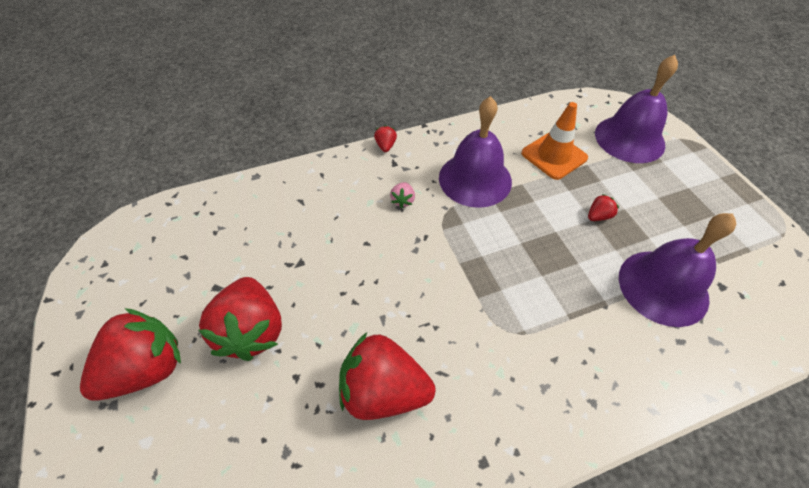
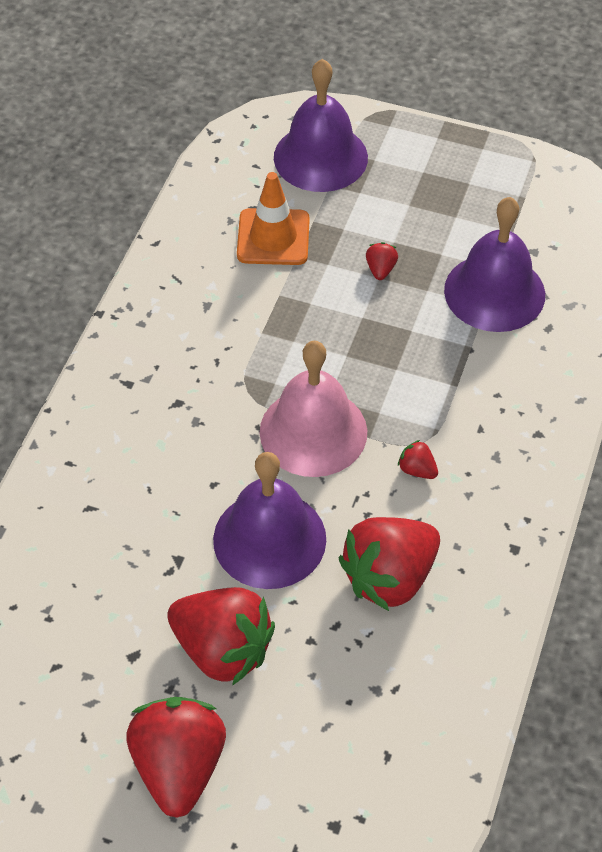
camera: 50 degrees left, 0 degrees up
red strawberry [374,125,397,152] -> red strawberry moved to [398,440,438,479]
pink strawberry [390,182,415,208] -> none
purple bell [439,96,512,208] -> purple bell moved to [213,452,326,589]
none -> pink bell [259,341,367,477]

